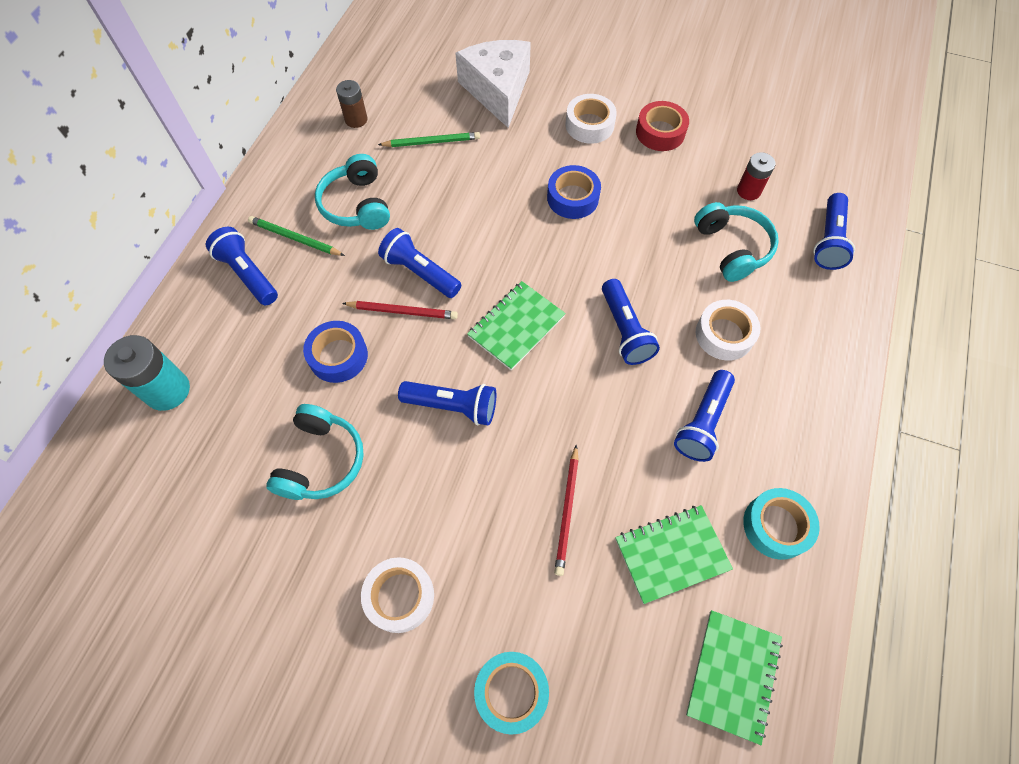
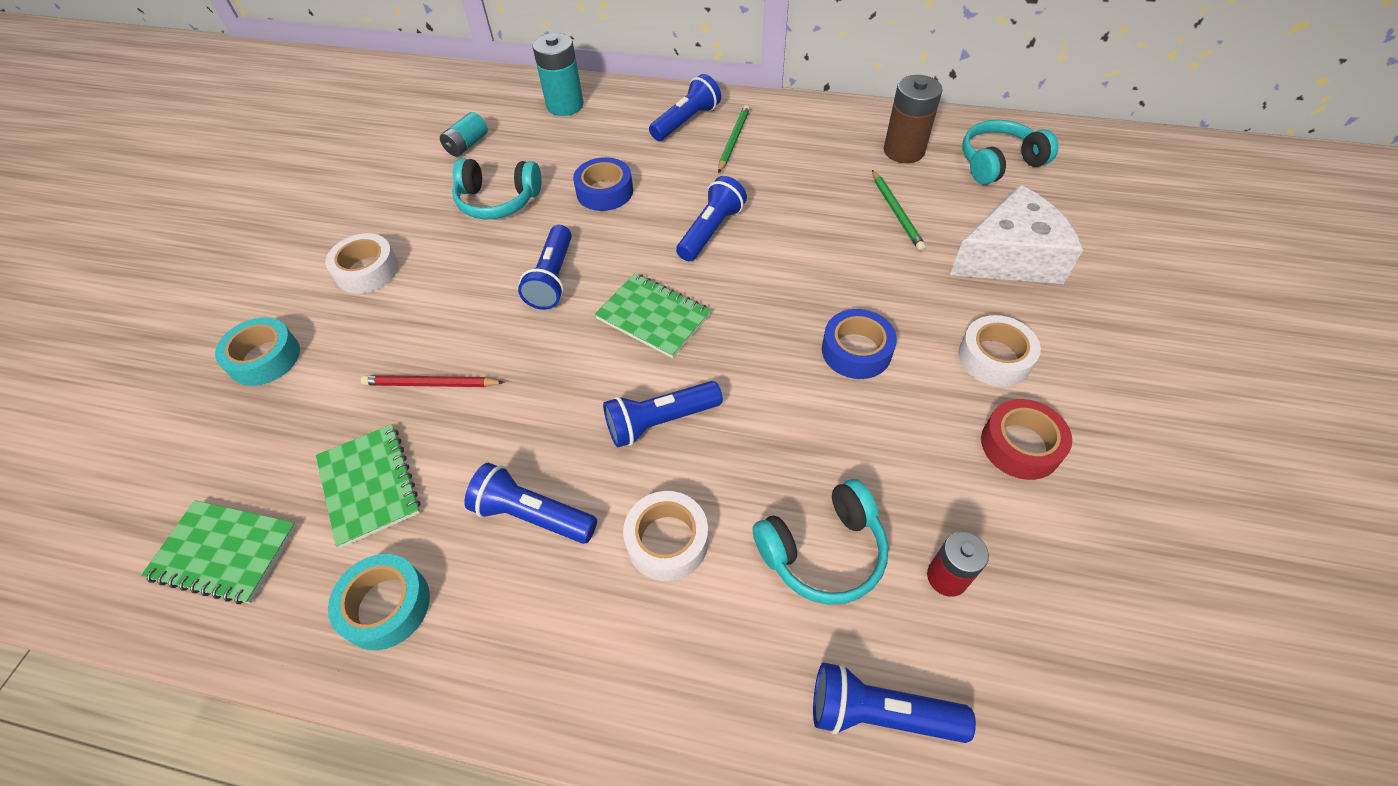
camera: 85 degrees right, 10 degrees down
turquoise headphones [315,154,390,230] -> turquoise headphones moved to [962,120,1059,185]
brown battery [336,80,368,128] -> brown battery [884,75,943,163], size x1.59
red pencil [342,301,458,319] -> none
none -> turquoise battery [440,112,488,157]

